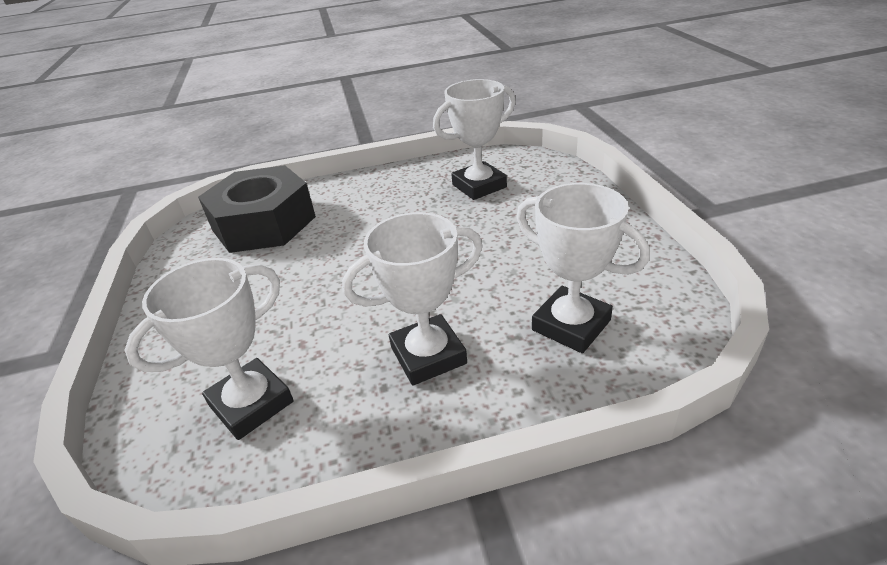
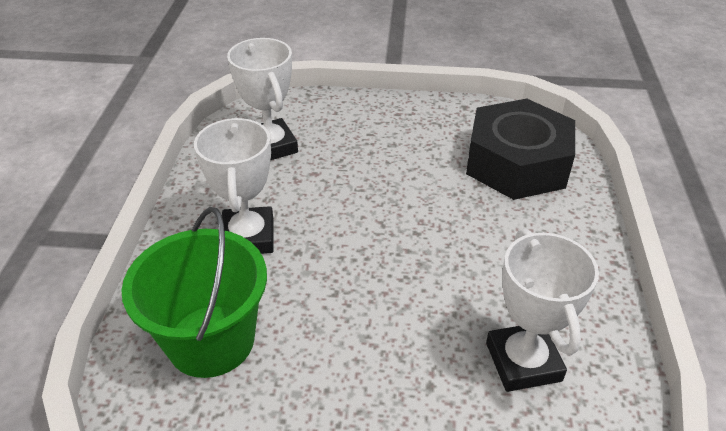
camera: 105 degrees right, 5 degrees up
white trophy [517,183,650,353] -> green bucket [121,207,267,378]

